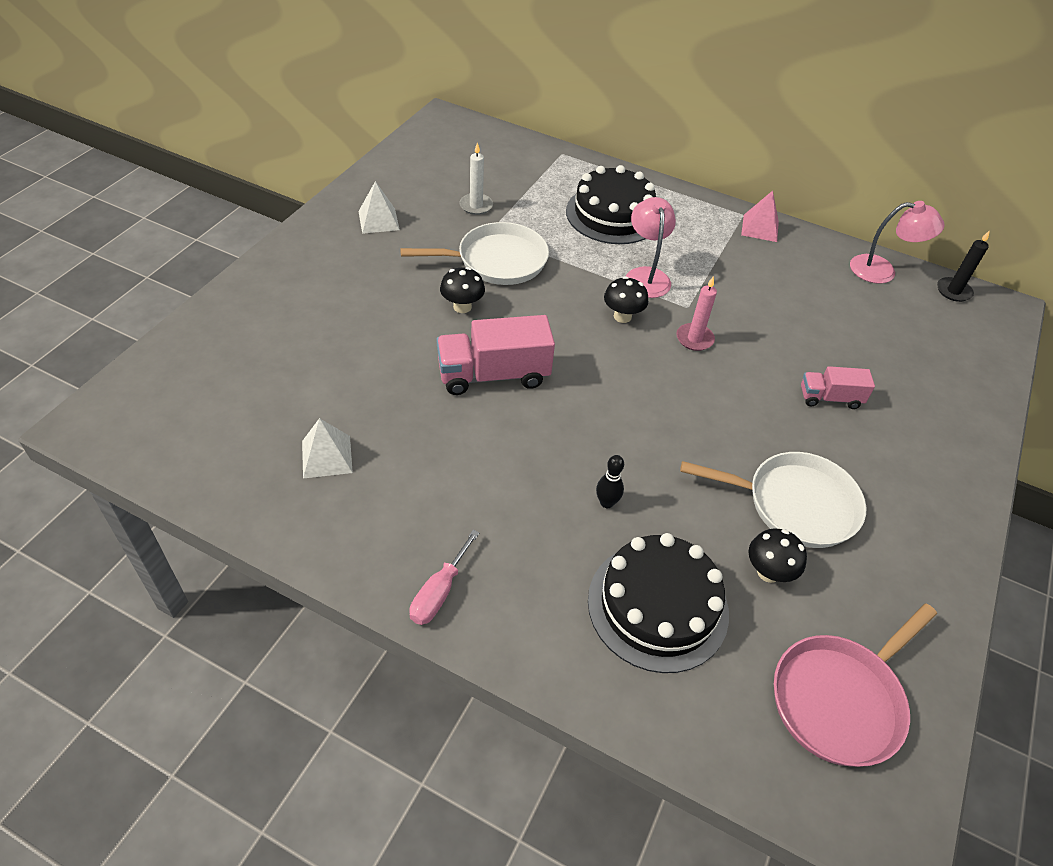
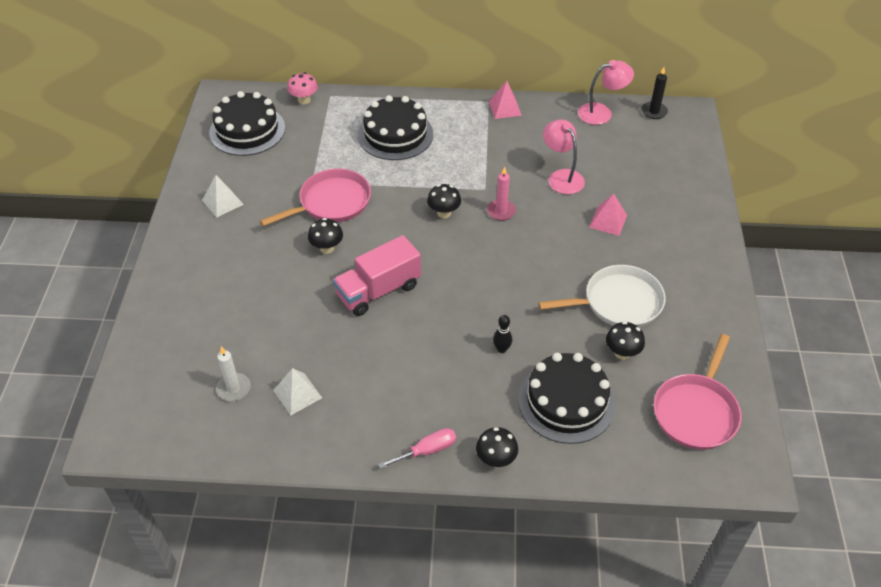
camera: 20 degrees left, 0 degrees up
white pan [400,222,549,285] -> pink pan [260,169,371,227]
pink screwdriver [409,530,479,625] -> pink screwdriver turned 120 degrees counterclockwise [378,428,456,469]
white candle [459,143,493,215] -> white candle moved to [216,346,251,401]
pink lamp [626,197,676,298] -> pink lamp moved to [543,120,585,194]
pink truck [801,366,875,409] -> pink pyramid [589,194,627,236]
none -> black cake [209,91,285,156]
none -> pink mushroom [287,72,318,104]
none -> black mushroom [476,427,518,467]

